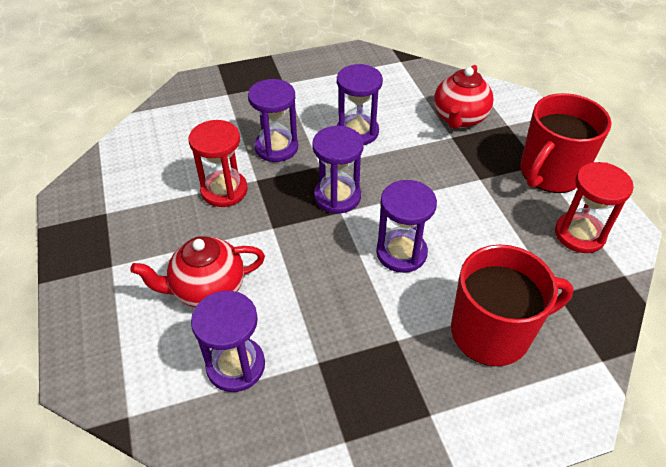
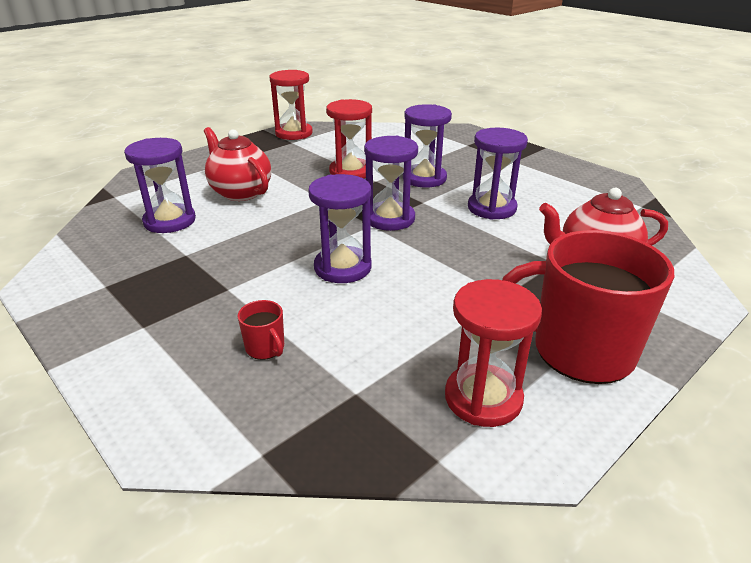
camera: 65 degrees right, 15 degrees down
red mug [451,244,573,366] -> red mug [237,300,284,360], size x0.40
none -> red hourglass [270,70,313,140]

